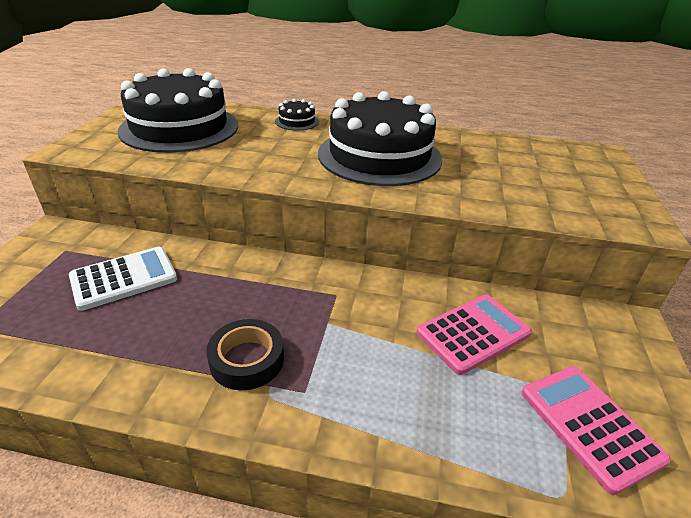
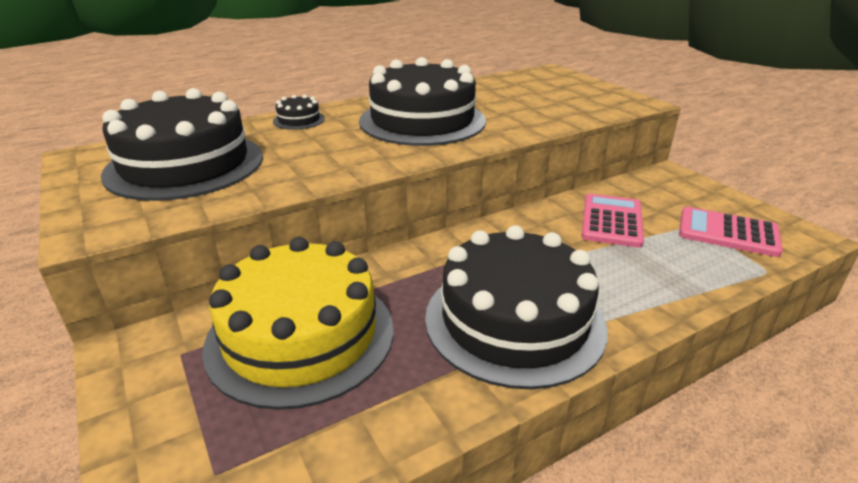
camera: 40 degrees left, 5 degrees down
white calculator [69,246,177,311] -> yellow cake [202,237,393,410]
black tape [206,319,284,390] -> black cake [425,225,608,389]

